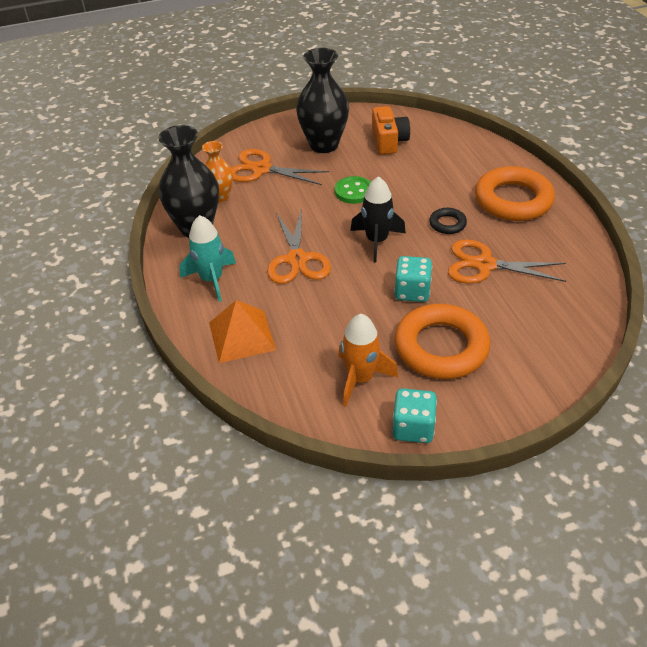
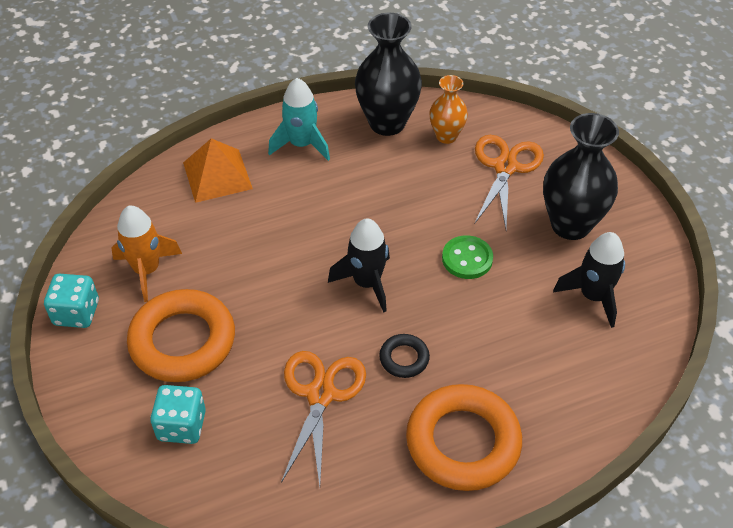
camera: 85 degrees right, 5 degrees up
orange scissors [267,209,331,284] -> none
orange camera [372,106,410,154] -> black rocket [553,232,625,328]
turquoise dice [394,256,432,302] -> turquoise dice moved to [150,385,206,444]

